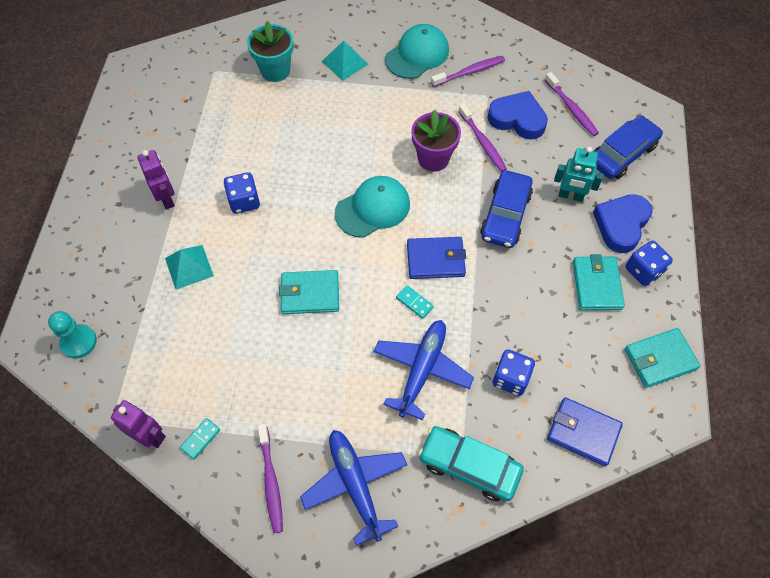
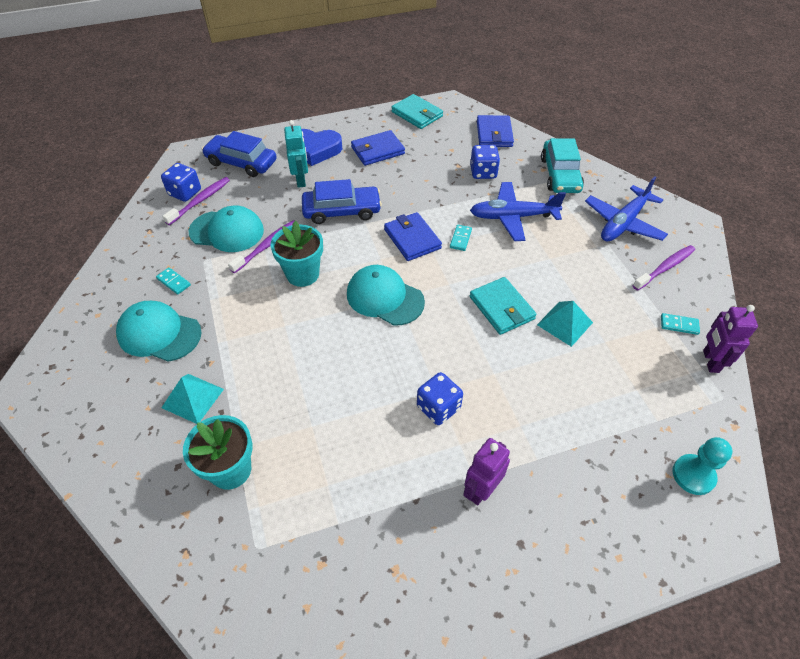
camera: 115 degrees left, 10 degrees down
turquoise pyramid [165,245,214,290] -> turquoise pyramid moved to [537,301,593,347]
purple flower pot [411,110,461,172] -> turquoise flower pot [271,221,323,287]
purple toothbrush [431,56,505,87] -> turquoise domino [156,267,191,295]
blue heart [487,91,548,140] -> turquoise cap [189,205,264,252]
turquoise wallet [573,254,625,310] -> blue wallet [351,130,405,166]
blue dice [626,240,673,286] -> blue dice moved to [161,163,201,202]

